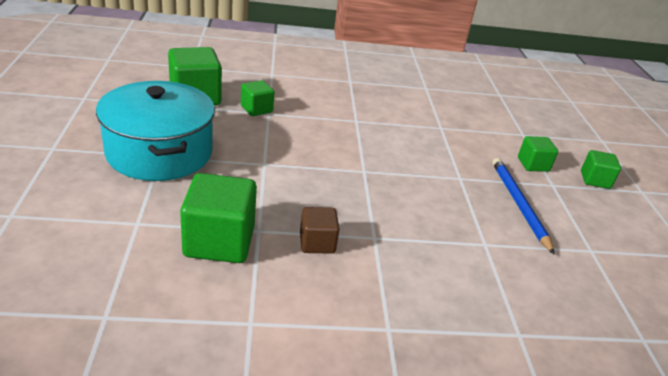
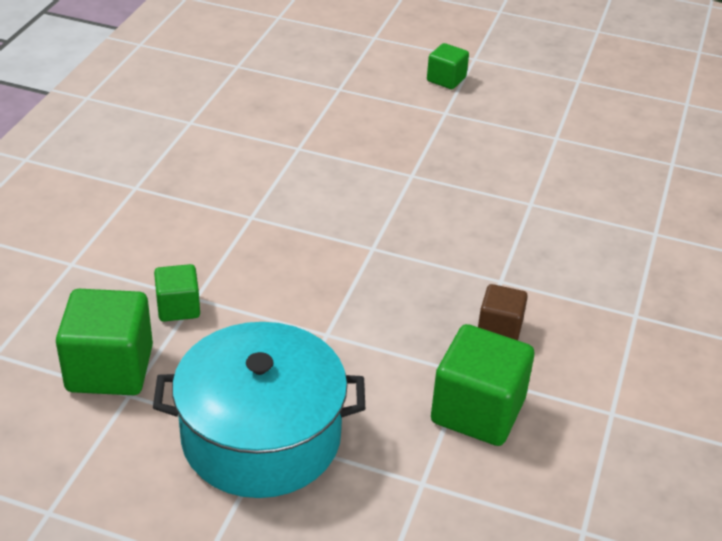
camera: 65 degrees left, 5 degrees up
blue pencil [492,158,555,255] -> none
green cube [518,136,558,172] -> none

